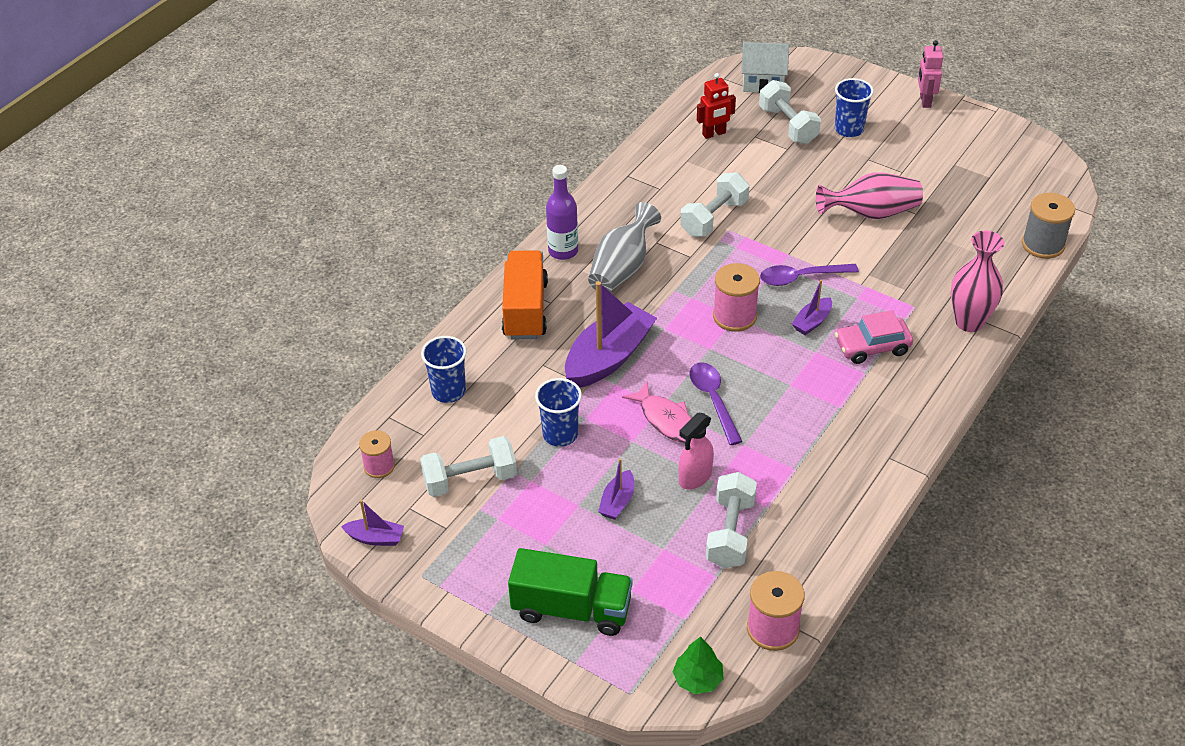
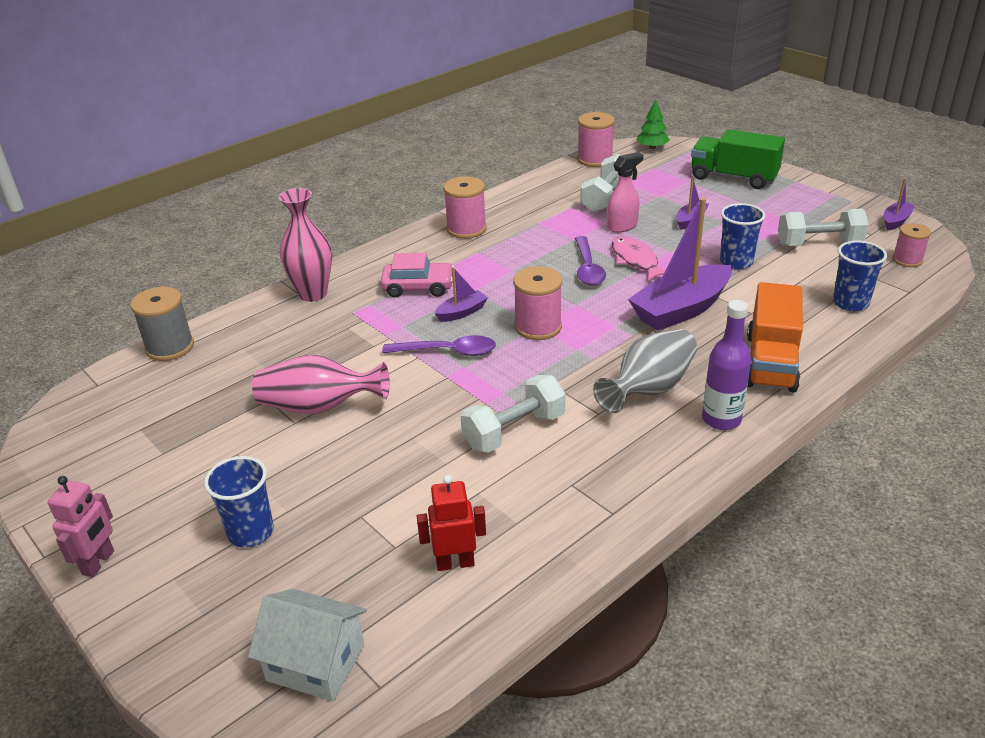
camera: 165 degrees left, 10 degrees down
purple boat [341,500,404,546] -> purple boat turned 105 degrees clockwise [884,178,915,231]
white dumbbell [759,80,821,144] -> none
none -> pink spool [443,177,487,239]

